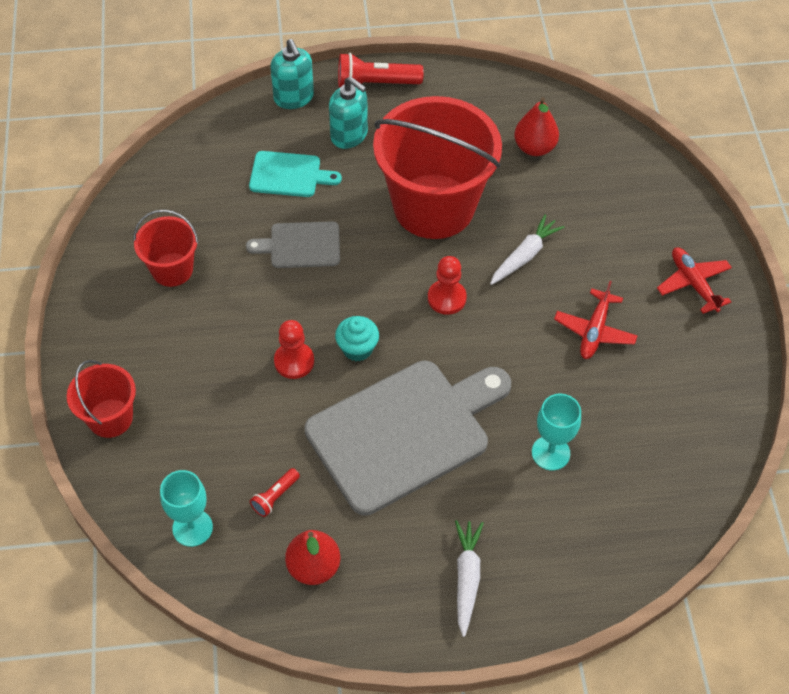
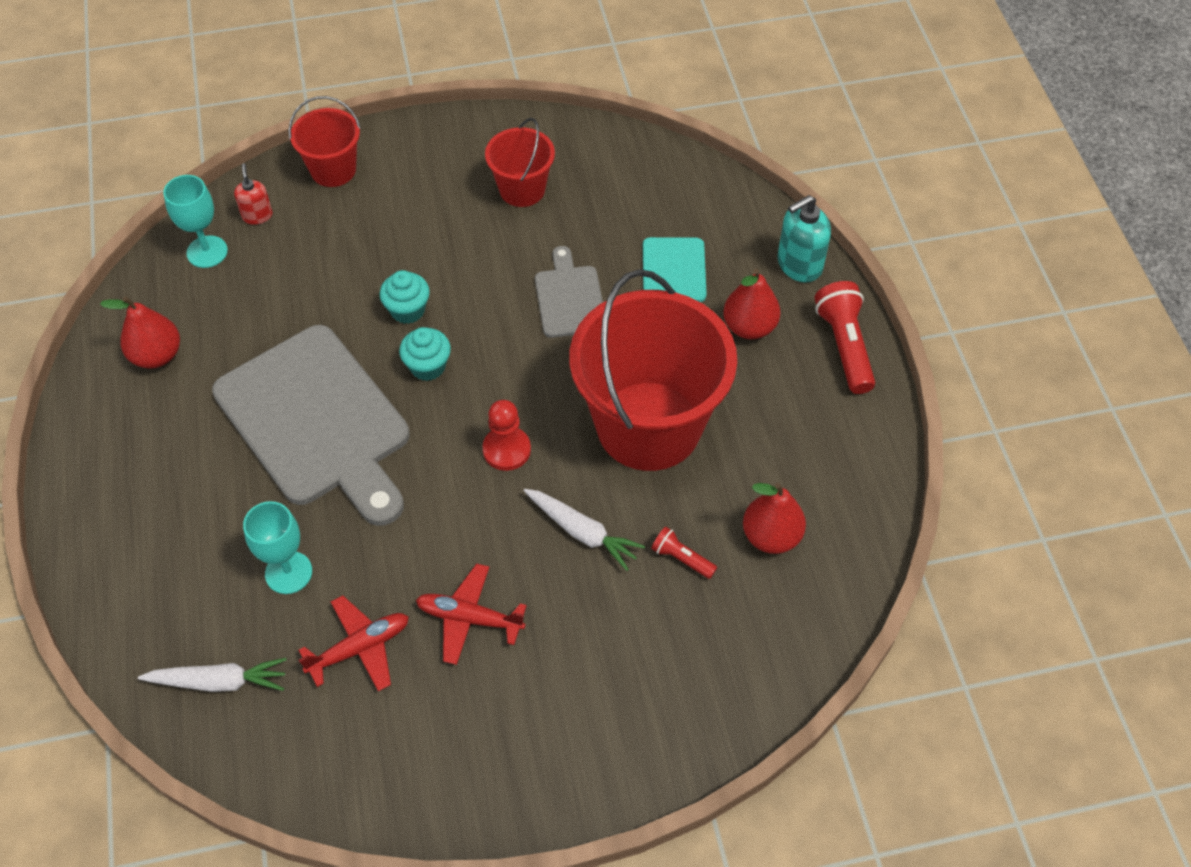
camera: 85 degrees right, 0 degrees up
red flashlight [250,468,300,517] -> red flashlight moved to [651,527,717,579]
red pawn [274,320,314,379] -> turquoise cupcake [380,270,430,324]
turquoise soap dispenser [329,77,368,149] -> red pear [723,269,780,339]
white carrot [455,520,484,637] -> white carrot moved to [138,658,287,692]
red plane [657,247,732,314] -> red plane moved to [299,595,409,692]
none -> red soap dispenser [234,163,273,225]

